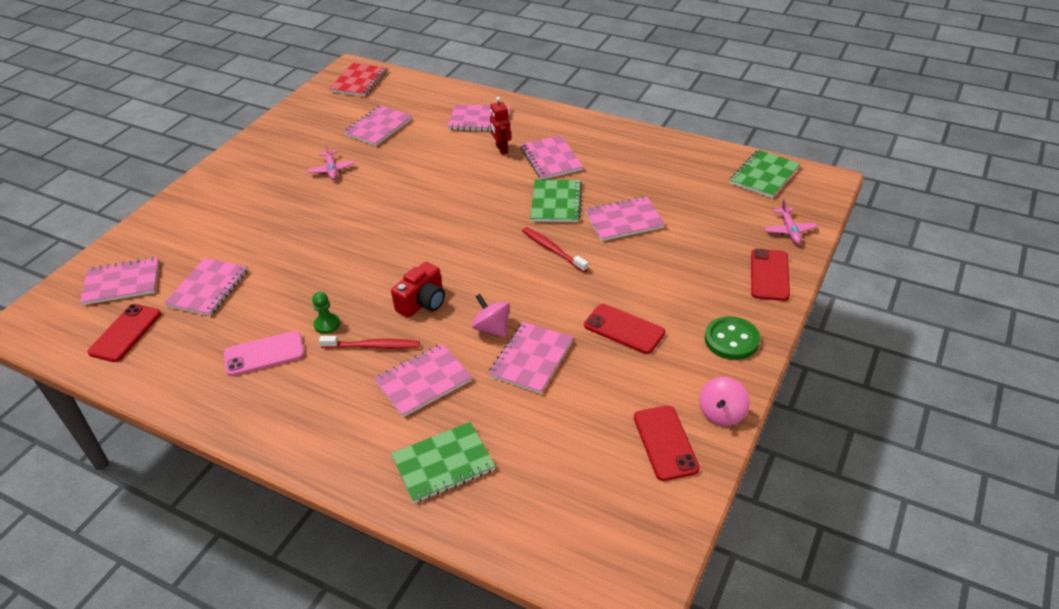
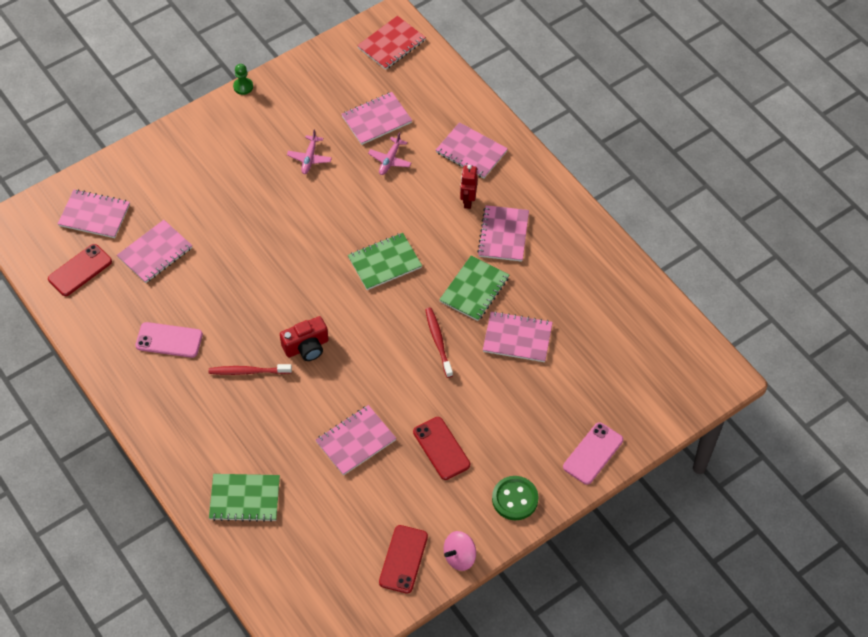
camera: 25 degrees right, 15 degrees up
green pawn [312,292,340,334] -> green pawn moved to [233,64,253,95]
red toothbrush [319,336,420,349] -> red toothbrush turned 150 degrees clockwise [209,364,292,375]
pink notebook [374,343,472,417] -> none
pink spinning top [472,294,510,338] -> none
green notebook [730,150,800,198] -> green notebook moved to [348,233,422,290]
red phone [751,249,790,301] -> pink phone [563,422,623,485]
pink plane [764,199,818,244] -> pink plane moved to [368,132,411,175]

